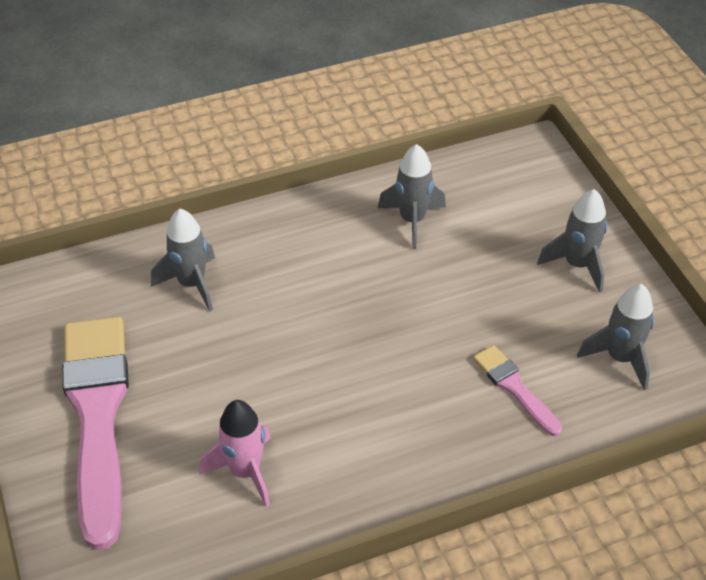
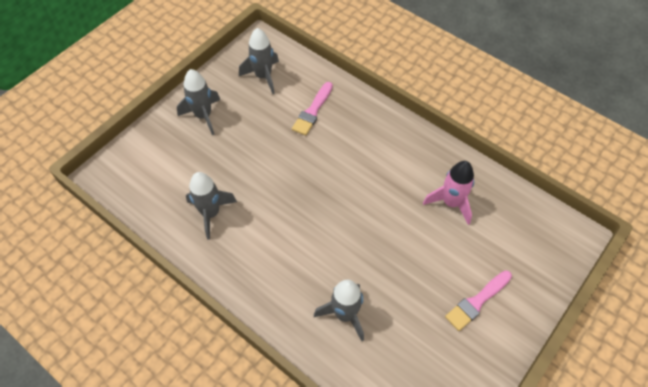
camera: 120 degrees left, 10 degrees up
pink brush [62,317,129,550] -> pink brush [445,270,512,331], size x0.46

